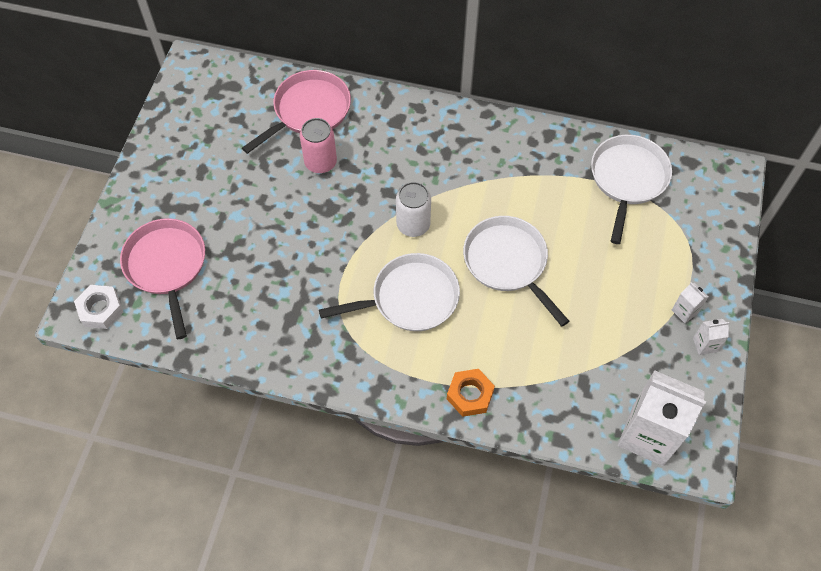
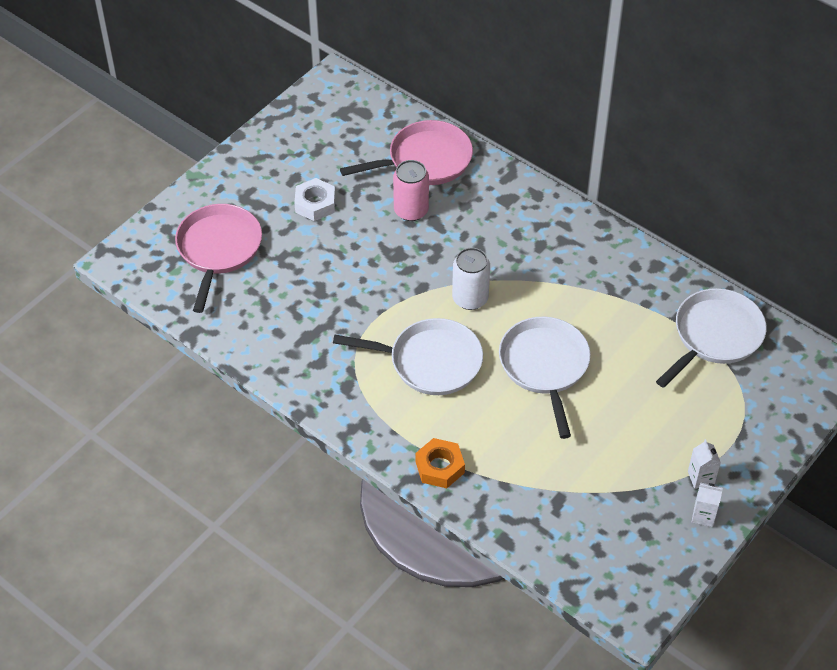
camera: 25 degrees right, 10 degrees down
white nut [74,285,123,329] -> white nut moved to [294,178,335,221]
white carton [618,370,706,466] -> none

